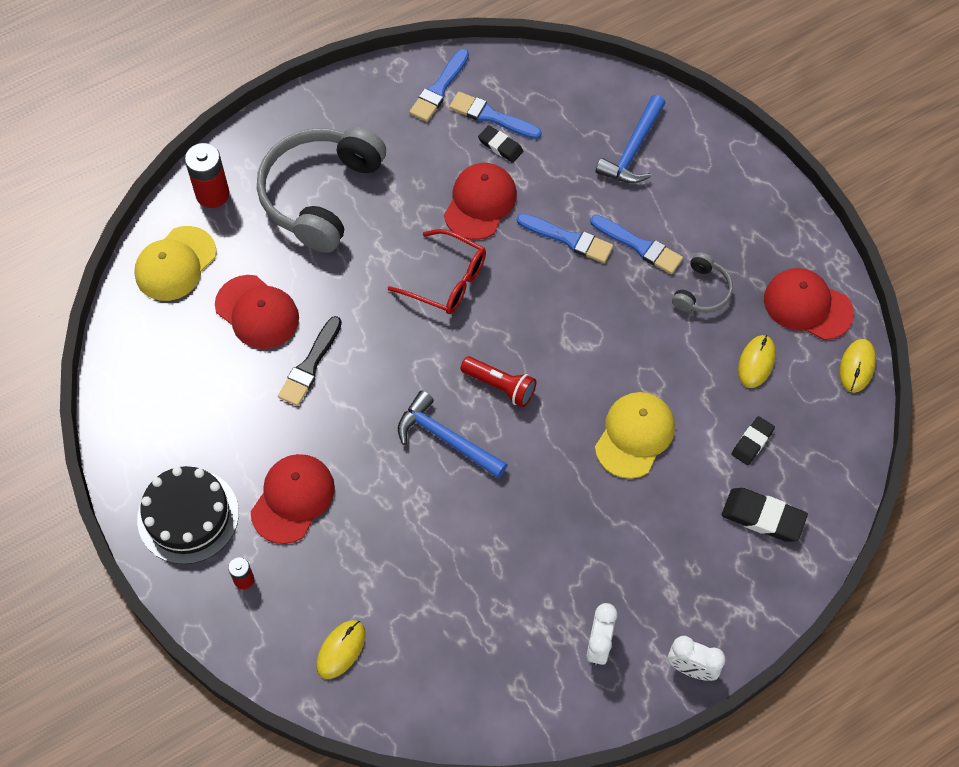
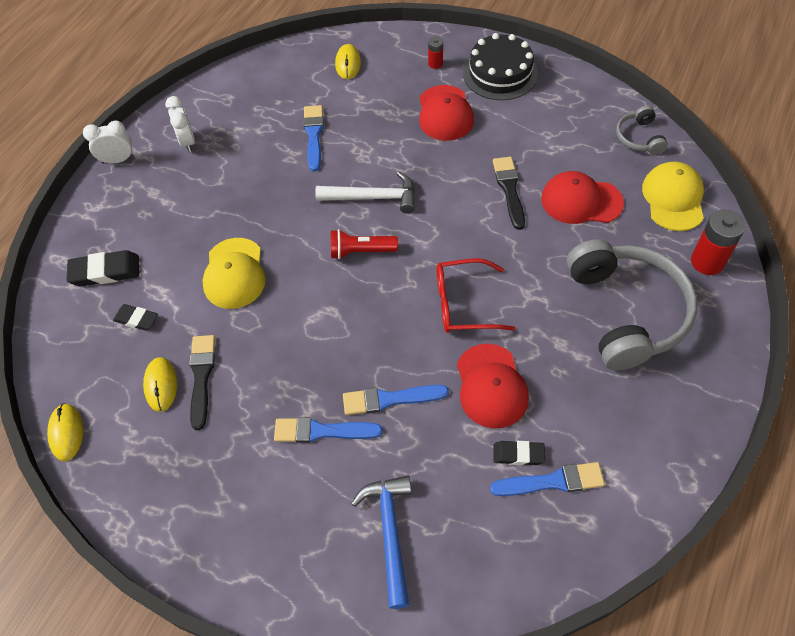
camera: 150 degrees right, 5 degrees down
blue hammer [398,391,508,478] -> white hammer [315,171,415,214]
blue brush [409,49,469,122] -> blue brush moved to [303,105,324,172]
grey headphones [672,252,733,313] -> grey headphones moved to [616,106,668,155]
black eraser [731,416,775,465] -> black eraser turned 75 degrees counterclockwise [113,304,158,331]
red cap [764,268,854,340] -> none
none -> black brush [189,335,215,430]

